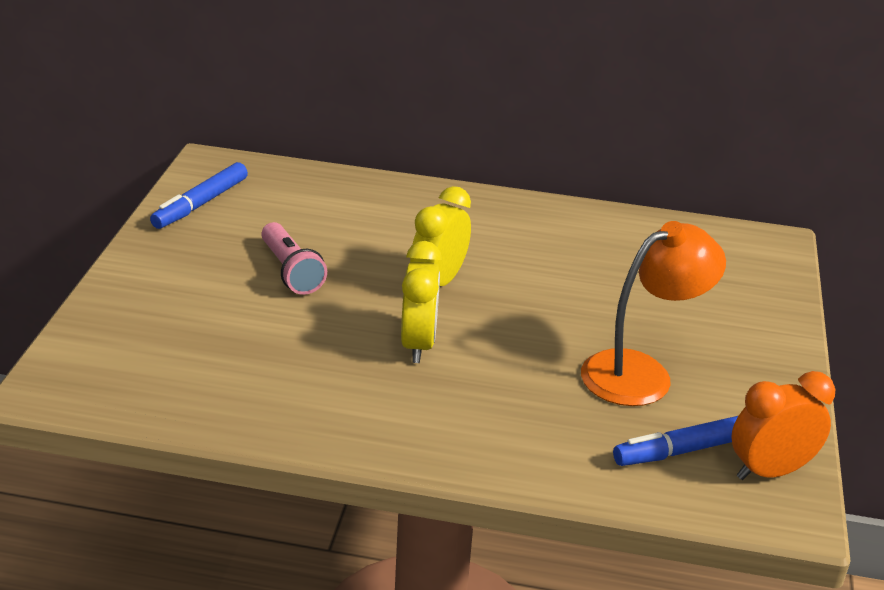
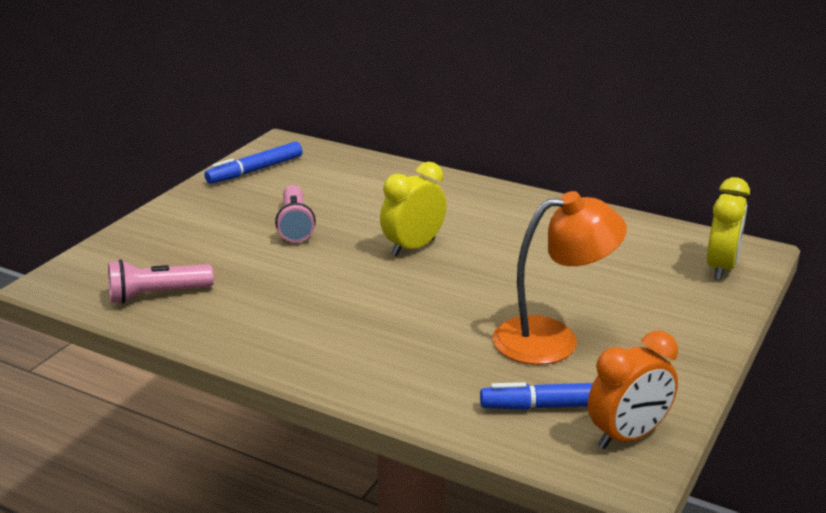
camera: 20 degrees right, 5 degrees down
yellow clock [401,241,442,363] -> yellow clock moved to [707,177,750,280]
orange clock [731,371,835,480] -> orange clock turned 150 degrees clockwise [588,331,678,449]
none -> pink flashlight [108,259,214,304]

